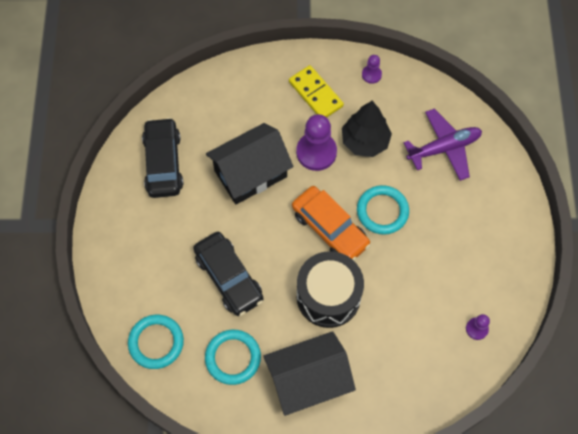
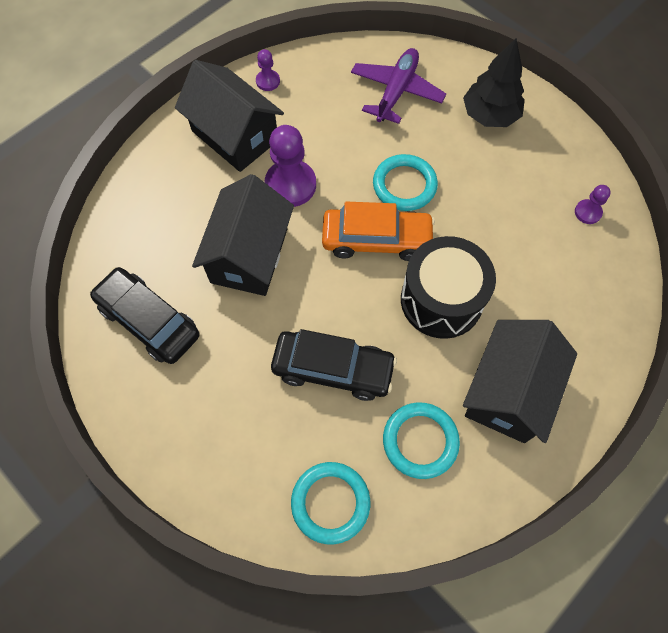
camera: 45 degrees left, 0 degrees up
yellow domino [289,65,344,117] -> black house [175,60,284,172]
black tree [342,101,392,157] -> black tree moved to [463,38,525,127]

